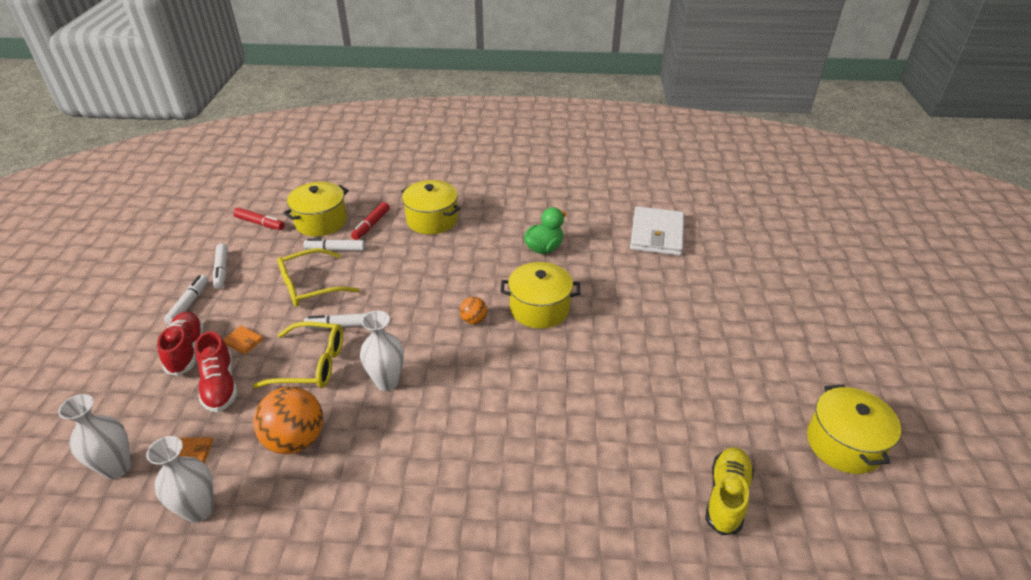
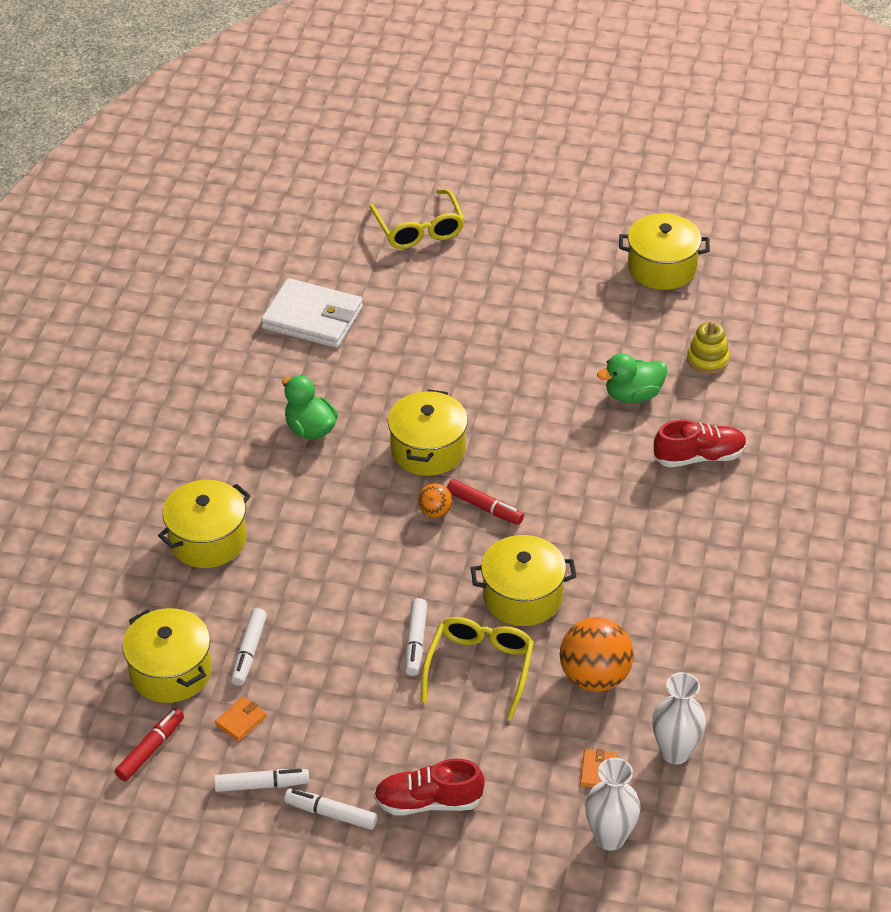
camera: 80 degrees left, 5 degrees up
red shoe [195,331,238,412] -> red shoe moved to [653,419,747,467]
orange wallet [223,326,263,354] -> orange wallet moved to [215,697,266,741]
yellow glasses [277,248,359,307] -> yellow glasses moved to [369,189,465,249]
red marker [351,202,390,240] -> red marker moved to [447,479,524,525]
white vase [360,311,404,391] -> yellow pot [471,535,577,626]
yellow shoe [705,447,754,536] -> yellow stacking toy [687,321,730,374]
none -> green duck [597,353,667,403]

